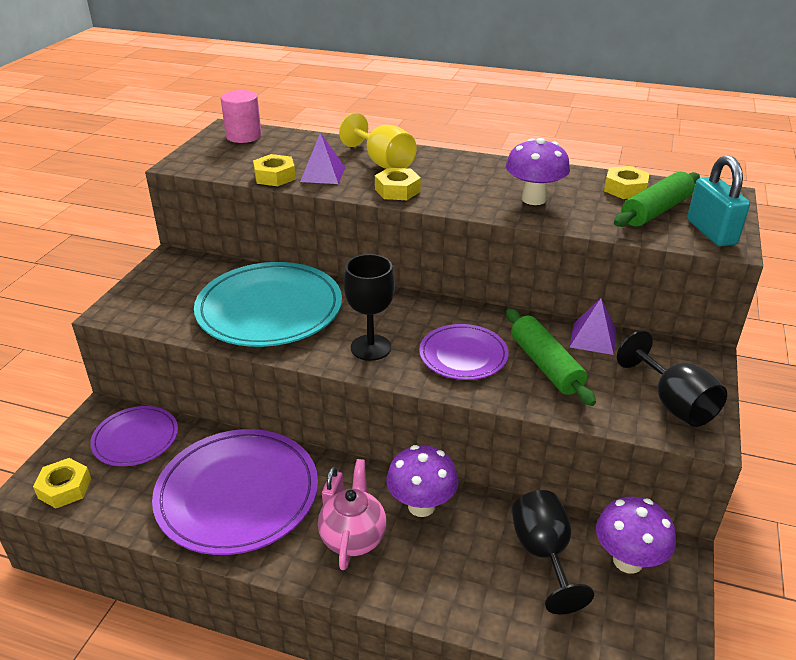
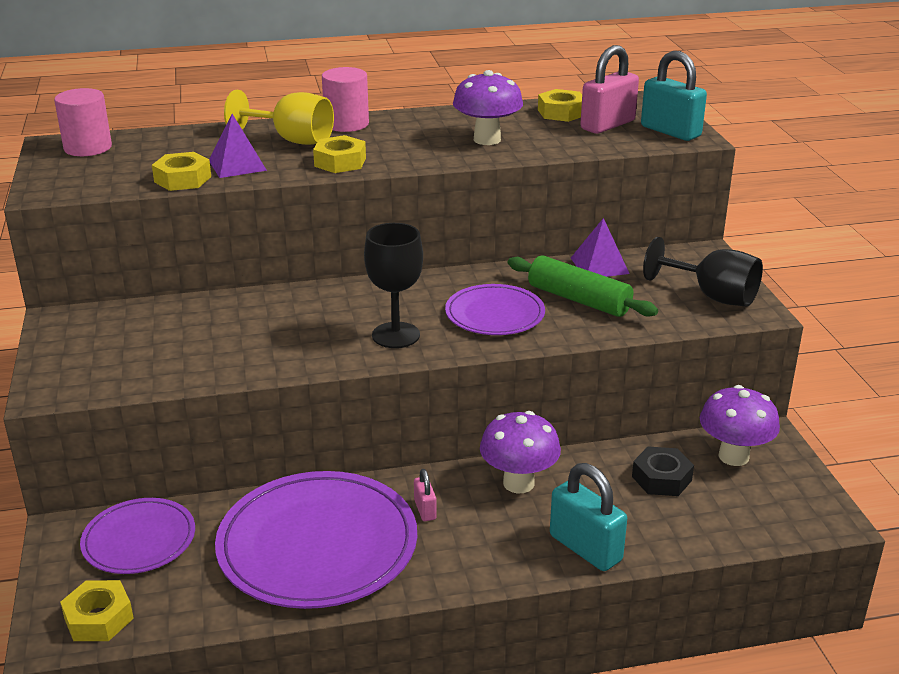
camera: 30 degrees left, 5 degrees down
turquoise plate [194,262,342,347] -> none
pink teapot [318,459,387,570] -> none
black goblet [512,490,594,614] -> black nut [632,447,694,496]
green rolling pin [614,171,700,227] -> pink padlock [580,45,639,134]
none -> pink cylinder [322,67,369,132]
none -> turquoise padlock [550,463,627,571]

